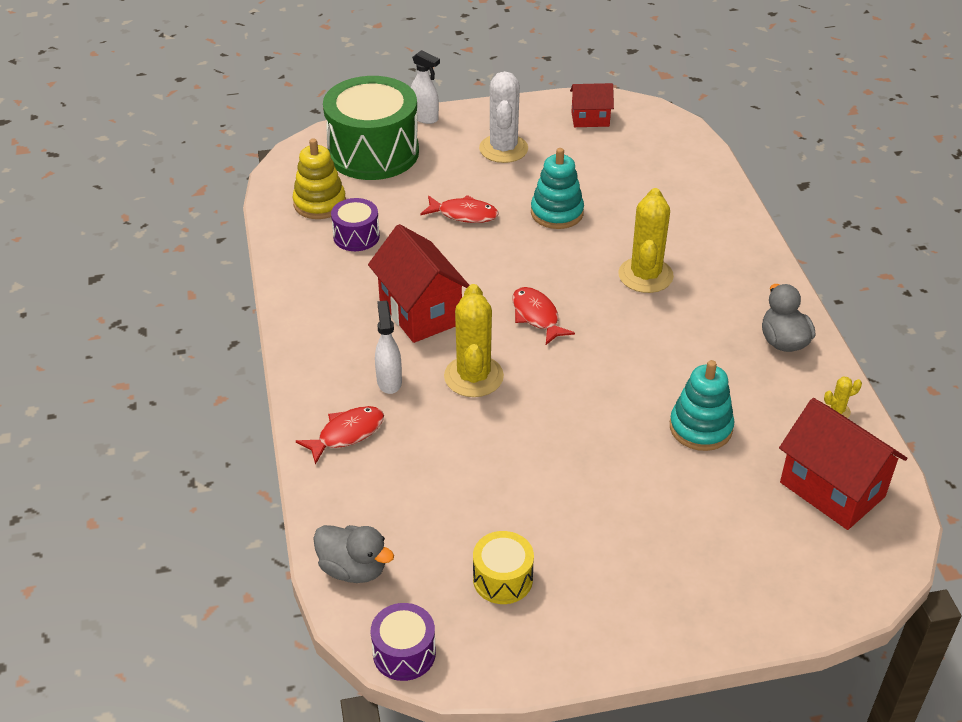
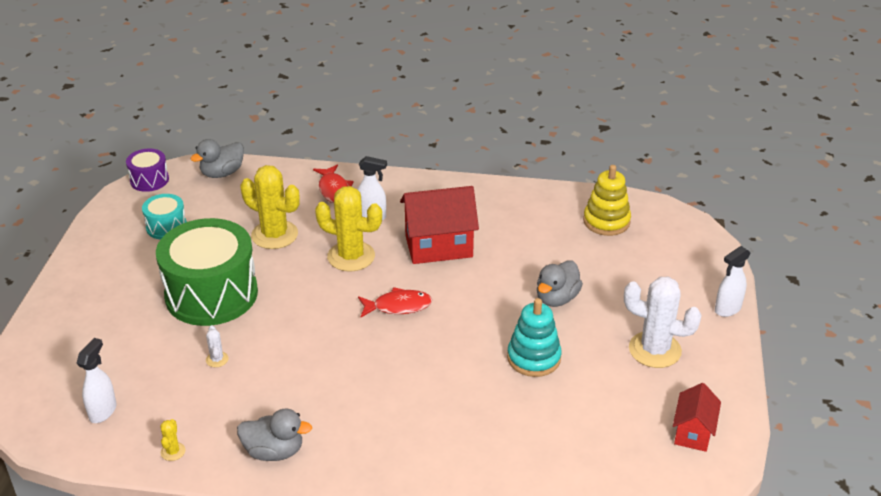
camera: 110 degrees right, 5 degrees down
green drum [323,76,419,180] -> green drum moved to [156,218,258,326]
purple drum [331,198,380,251] -> none
red fish [420,195,499,223] -> grey duck [537,260,583,307]
yellow drum [473,531,534,604] -> turquoise drum [142,194,187,239]
yellow cactus [618,188,674,293] -> yellow cactus moved to [241,165,300,249]
turquoise stacking toy [670,360,734,451] -> white cactus [206,325,228,367]
red house [779,398,907,530] -> white spray bottle [77,338,116,423]

